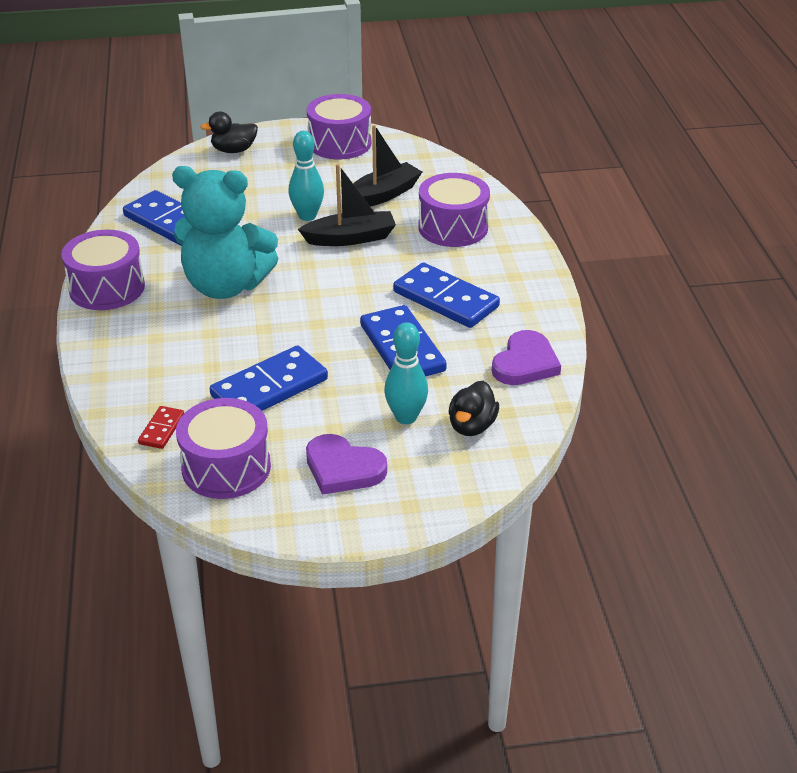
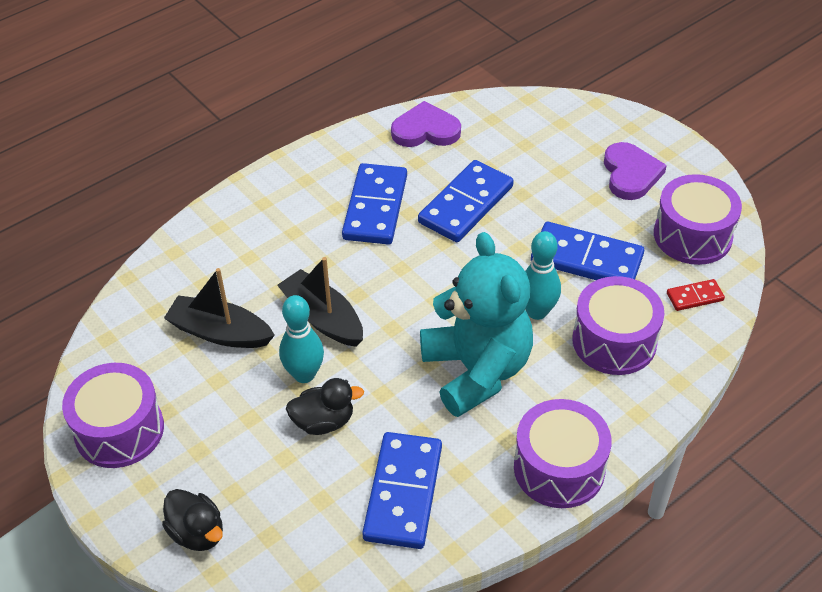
camera: 120 degrees left, 10 degrees up
turquoise bowling pin [384,322,428,424] -> turquoise bowling pin moved to [525,231,561,320]
purple drum [418,173,490,247] -> purple drum moved to [572,276,664,375]
black duck [449,381,499,436] -> black duck moved to [286,378,364,435]

